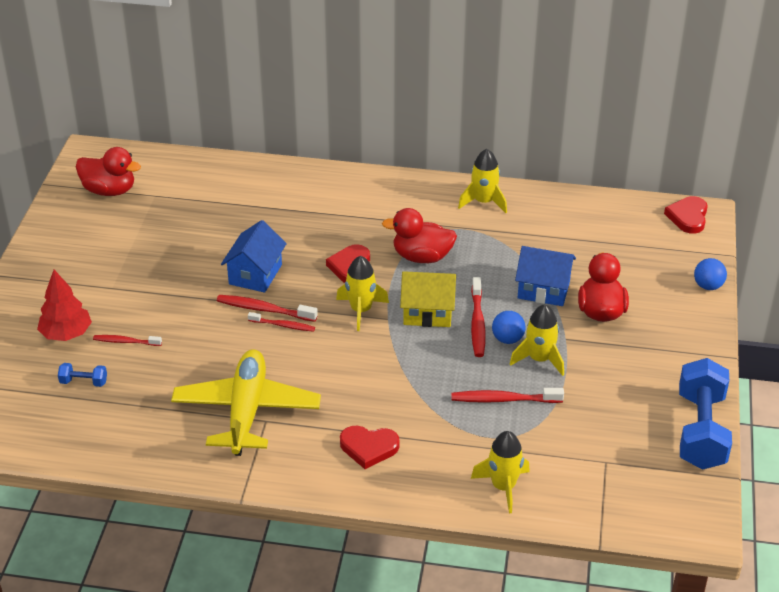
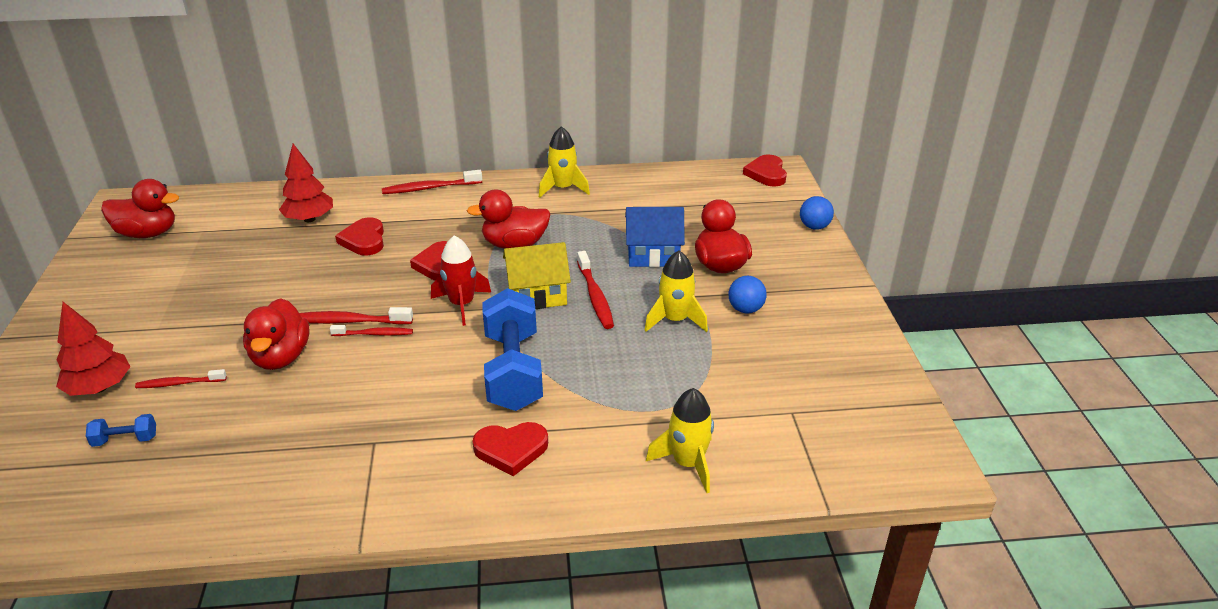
camera: 15 degrees left, 5 degrees down
yellow plane [171,349,321,456] -> none
blue house [221,220,287,293] -> none
yellow rocket [336,256,389,331] -> red rocket [431,235,491,326]
red toothbrush [451,388,564,403] -> red toothbrush moved to [382,170,482,194]
blue ball [492,311,526,344] -> blue ball moved to [728,276,767,313]
blue dumbbell [679,358,732,470] -> blue dumbbell moved to [482,288,543,411]
none -> red duck [243,298,310,370]
none -> red tree [279,144,333,222]
none -> red heart [335,217,384,255]

